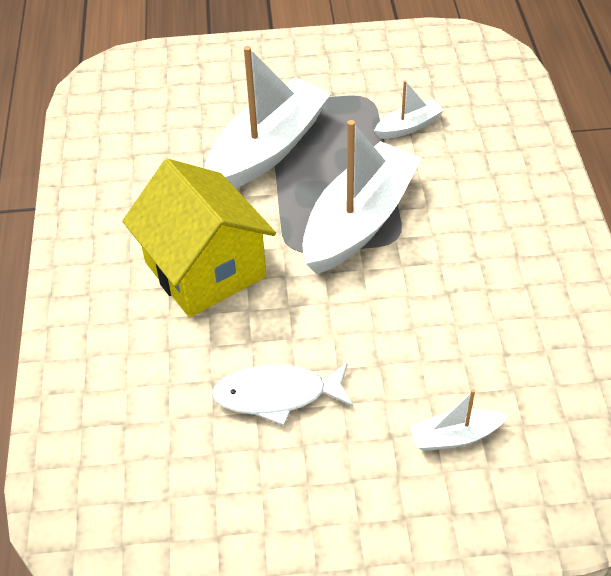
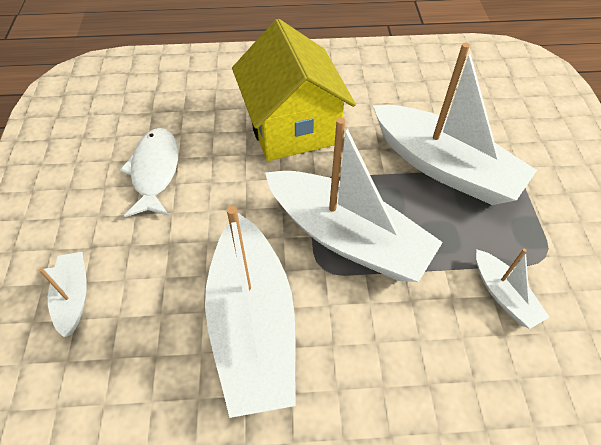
camera: 90 degrees right, 5 degrees up
yellow house [122,159,276,318] -> yellow house turned 75 degrees counterclockwise [232,19,356,161]
none -> white boat [205,206,296,418]

